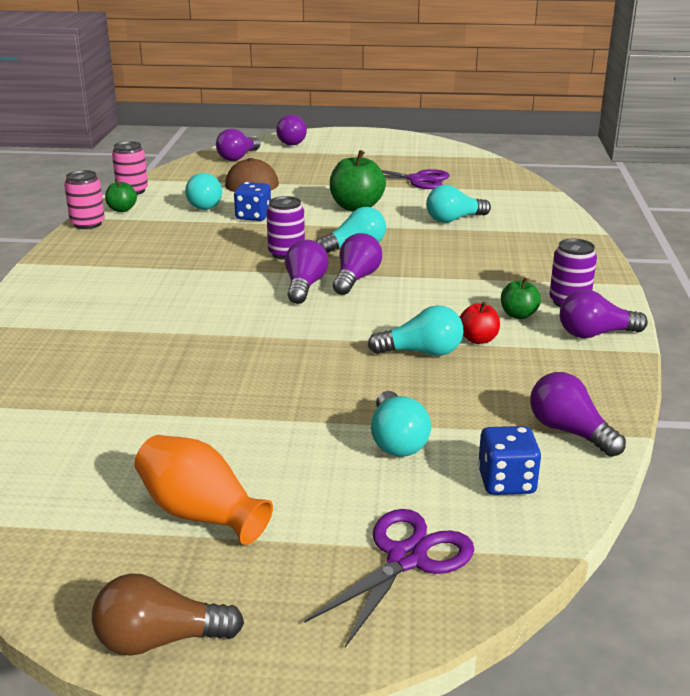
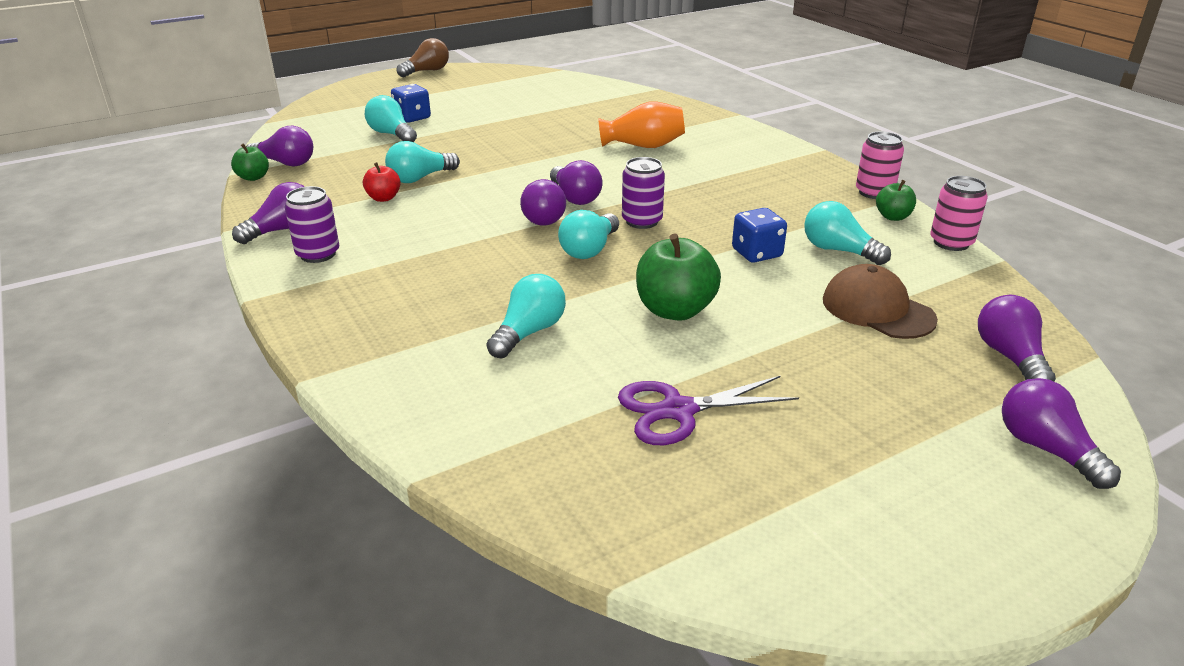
camera: 145 degrees right, 5 degrees up
orange vase [135,435,273,545] -> orange vase moved to [598,102,685,148]
purple scissors [304,509,474,647] -> none
blue dice [478,426,541,495] -> blue dice moved to [391,84,431,123]
green apple [501,277,541,319] -> green apple moved to [231,143,269,181]

